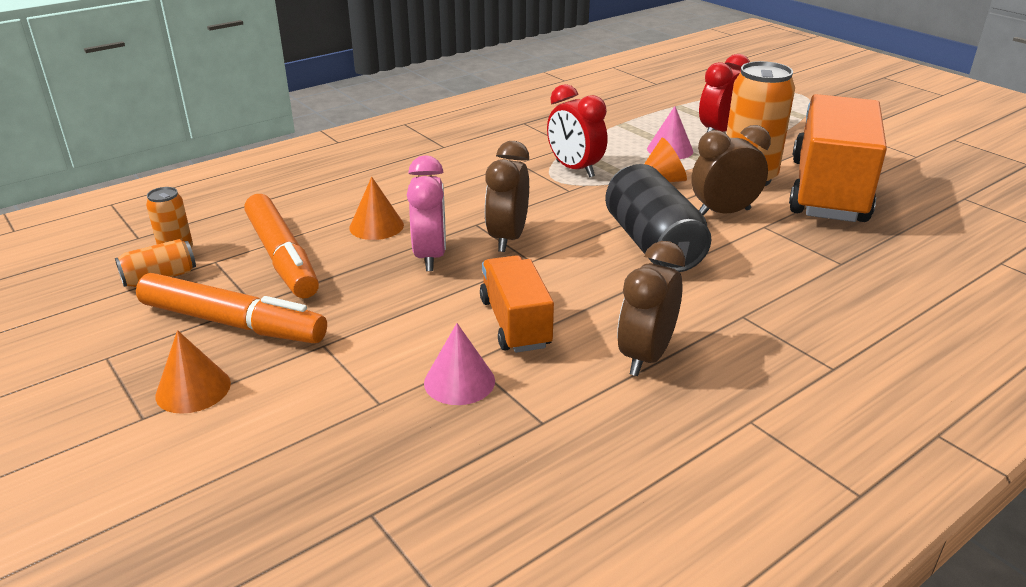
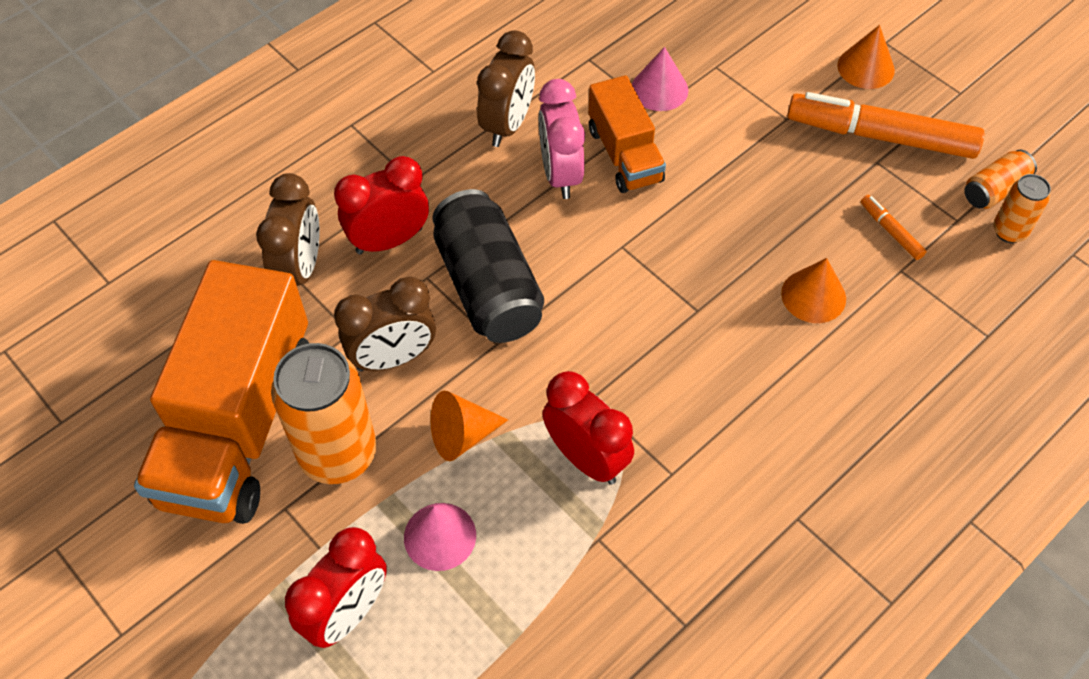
camera: 175 degrees right, 25 degrees up
orange marker [244,194,319,298] -> orange marker [861,195,927,260], size x0.43
pink clock [407,155,446,271] -> pink clock moved to [539,79,585,199]
brown clock [485,141,529,252] -> brown clock moved to [256,173,320,286]
none -> red clock [334,156,429,254]

